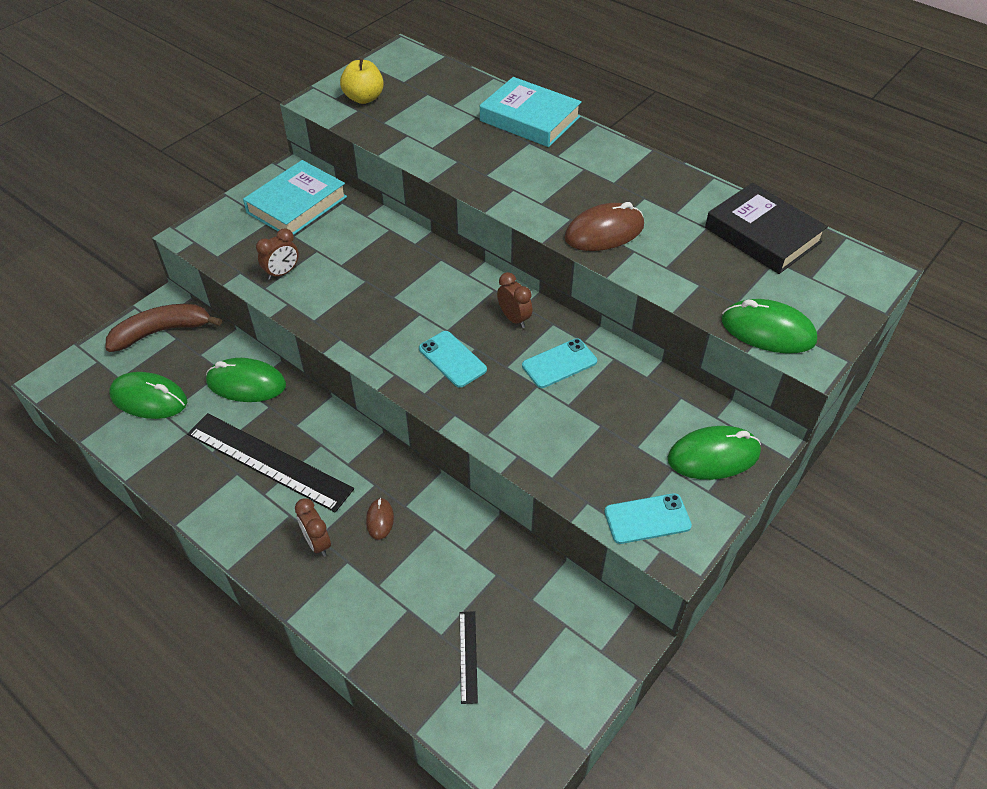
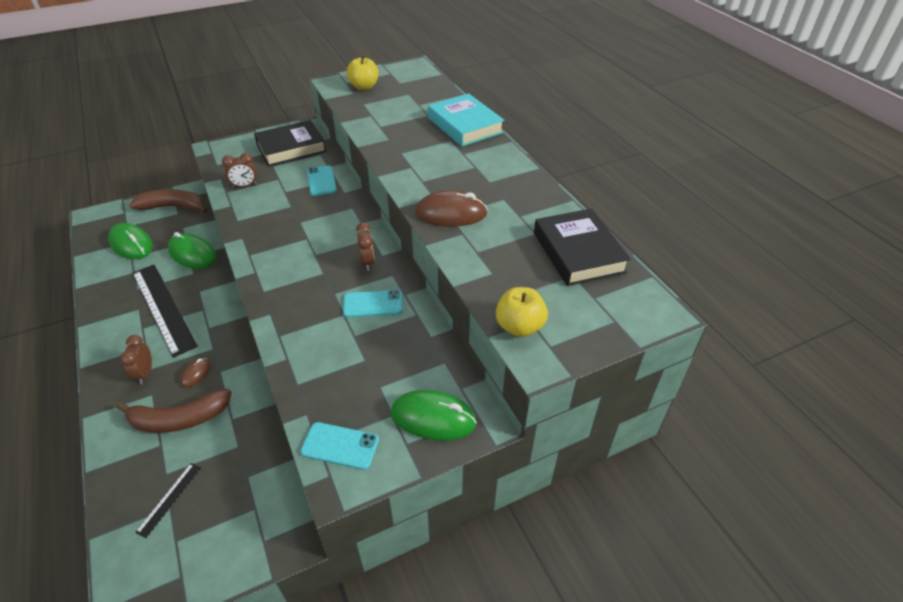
camera: 25 degrees right, 5 degrees down
turquoise book [243,160,347,235] -> black book [254,120,326,166]
turquoise phone [419,331,487,388] -> turquoise phone moved to [307,165,337,196]
green mouse [722,299,817,353] -> yellow apple [496,287,548,337]
none -> brown banana [116,389,232,433]

